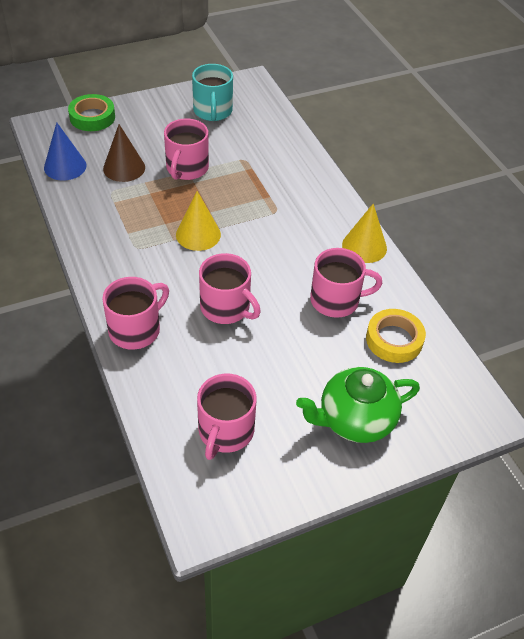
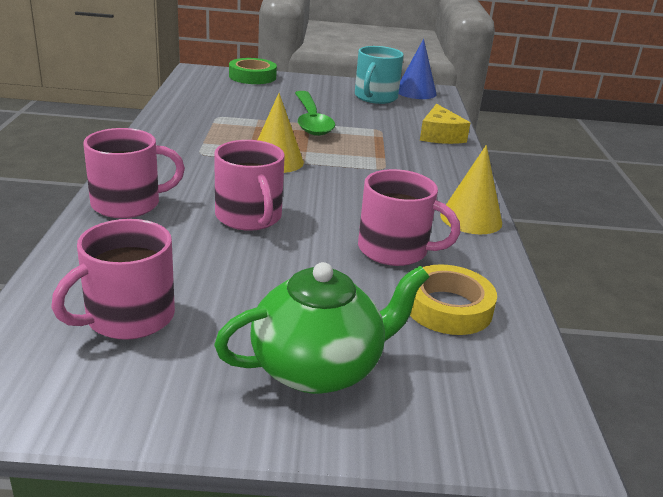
camera: 25 degrees right, 20 degrees down
blue cone [44,122,87,181] -> blue cone moved to [399,39,437,99]
brown cone [103,124,145,182] -> none
pink mug [164,119,209,180] -> green spoon [295,91,335,136]
green teapot [296,367,420,443] -> green teapot turned 150 degrees clockwise [214,262,429,394]
none -> yellow cheese [420,104,470,144]

